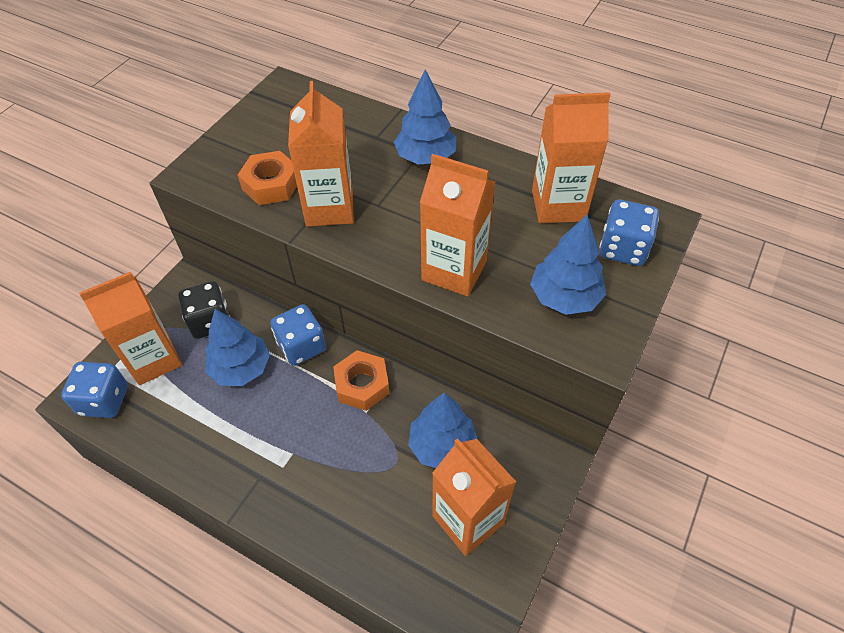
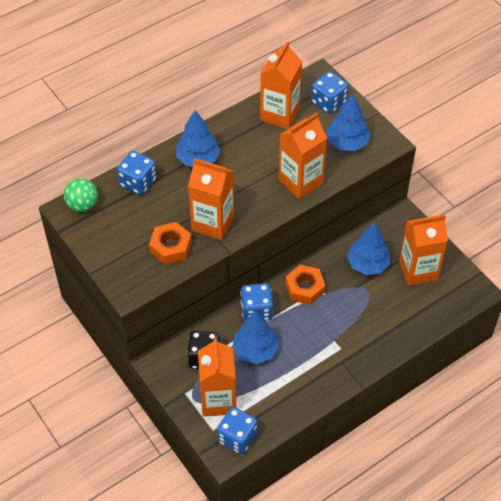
camera: 65 degrees left, 0 degrees up
none -> green ball [64,178,98,212]
none -> blue dice [117,151,157,195]

